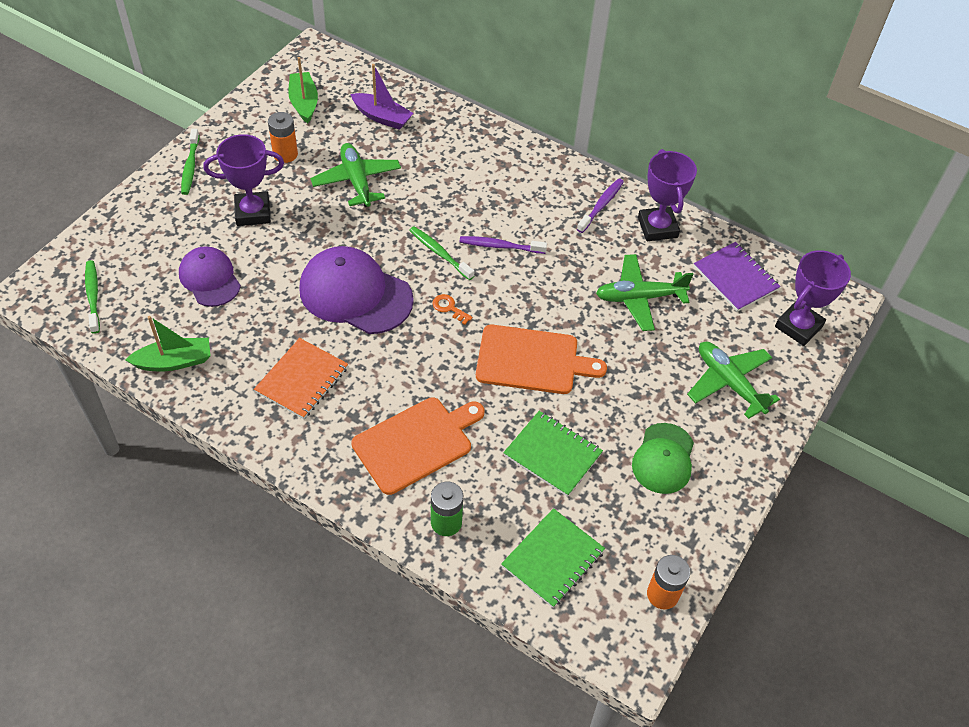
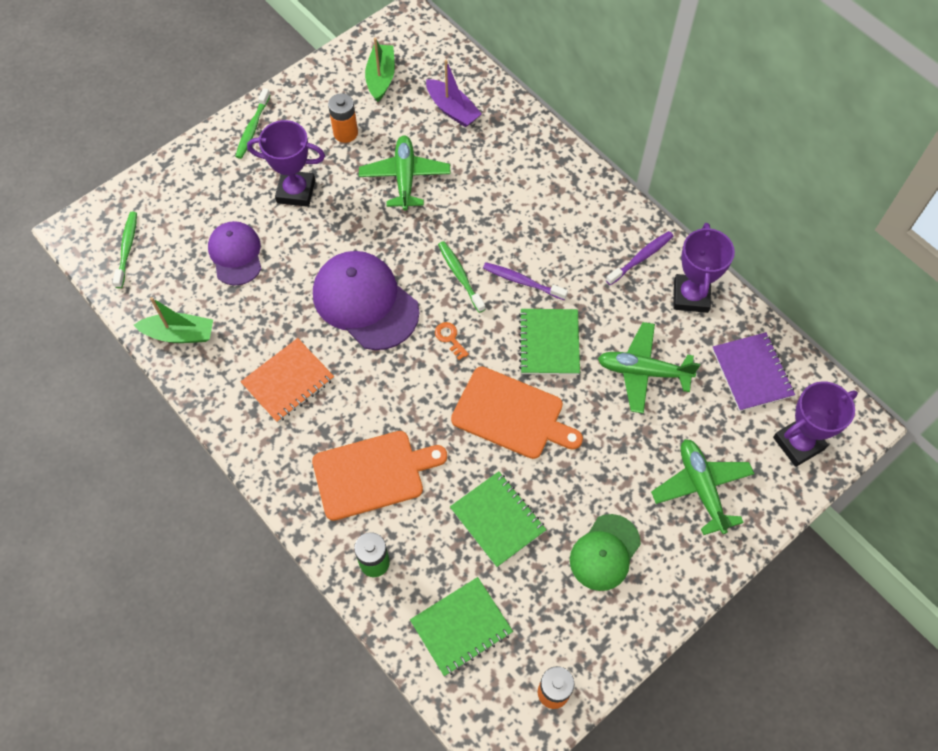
camera: 20 degrees right, 10 degrees up
none -> green notebook [519,309,580,375]

